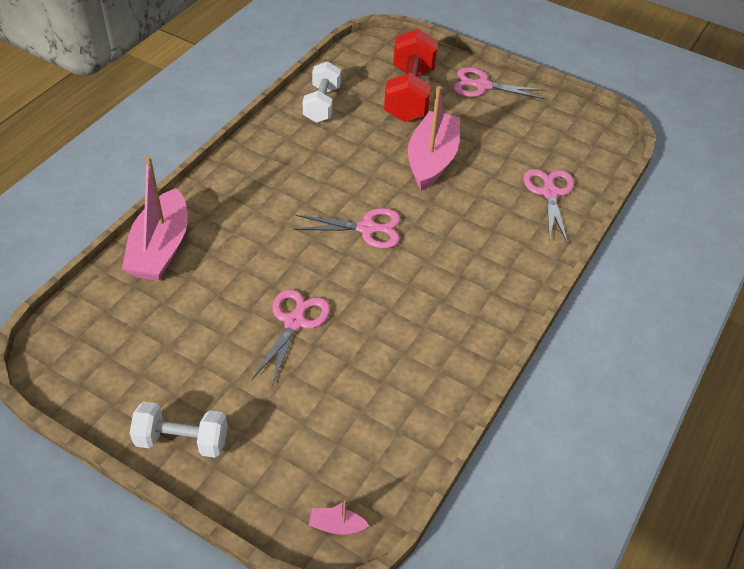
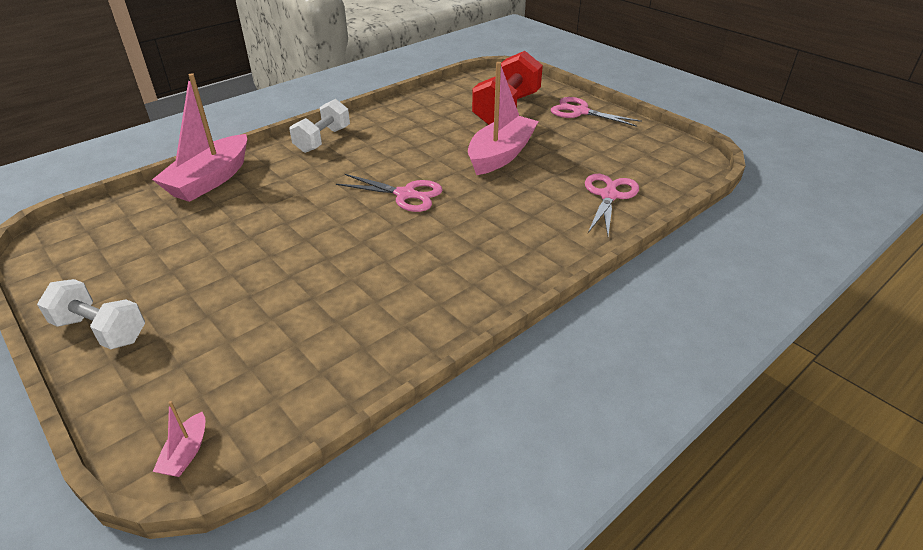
camera: 20 degrees right, 10 degrees down
pink scissors [252,289,330,385] -> none
white dumbbell [303,61,341,123] -> white dumbbell moved to [289,99,350,153]
pink boat [309,501,369,535] -> pink boat turned 105 degrees counterclockwise [153,401,205,477]

